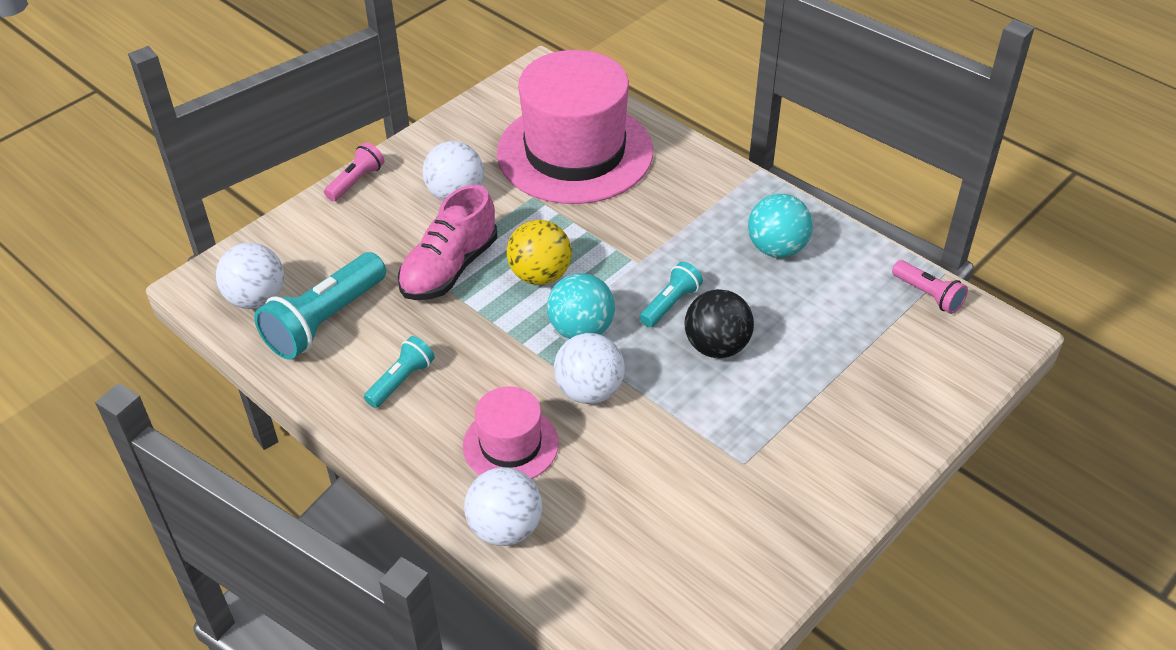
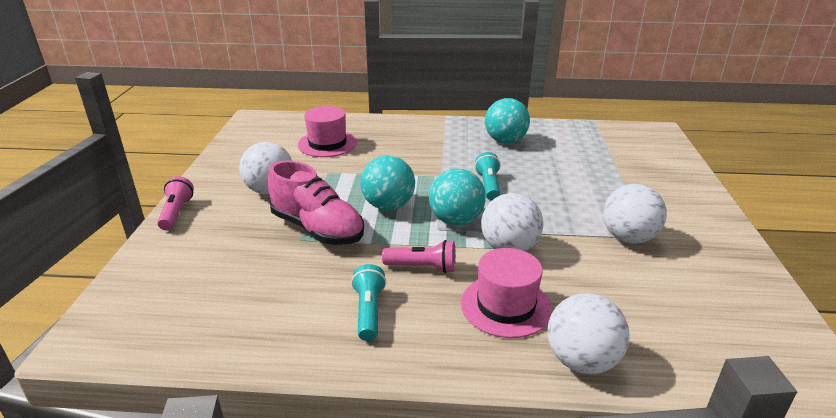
camera: 40 degrees left, 15 degrees down
white ball [216,243,284,309] -> white ball moved to [603,184,667,243]
turquoise flashlight [254,252,386,359] -> none
pink shoe [398,185,497,300] -> pink shoe turned 45 degrees counterclockwise [267,160,364,245]
pink hat [497,50,653,204] -> pink hat [298,106,357,157], size x0.49
yellow ball [507,220,572,285] -> turquoise ball [360,155,415,210]
black ball [684,289,754,358] -> none
pink flashlight [892,260,968,314] -> pink flashlight moved to [382,240,456,273]

